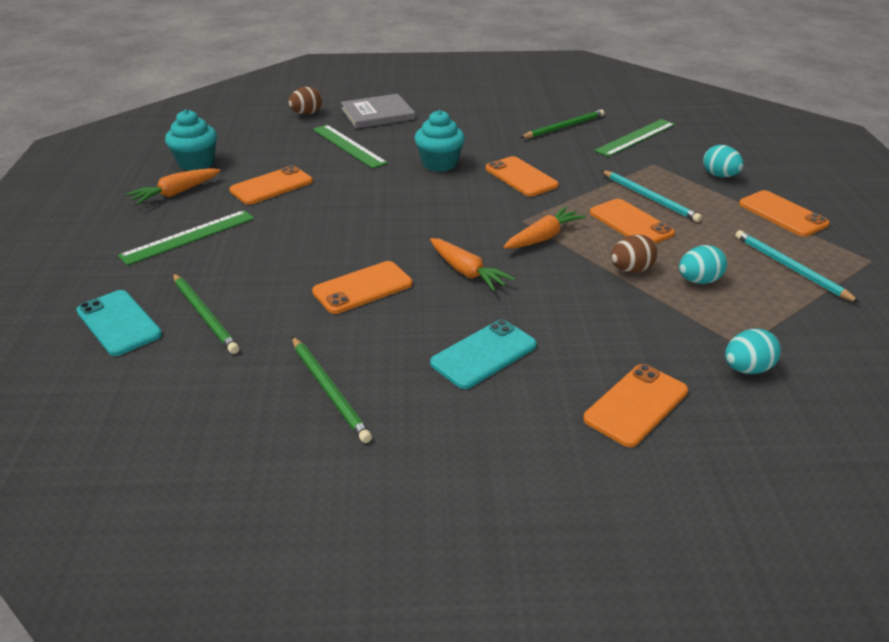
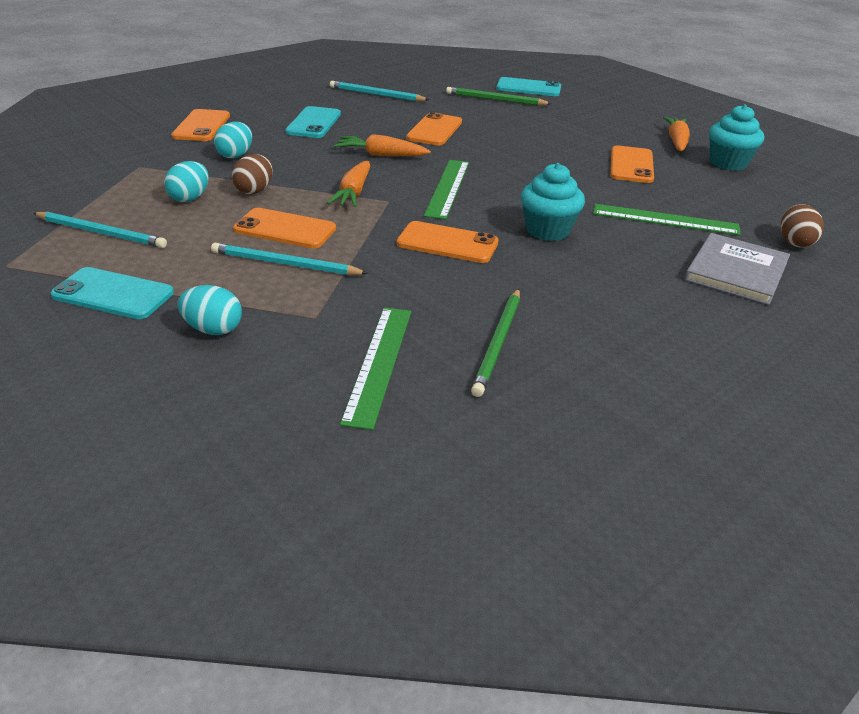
camera: 140 degrees right, 0 degrees up
green ruler [118,210,254,265] -> green ruler moved to [424,160,469,219]
green pencil [292,337,372,443] -> turquoise pencil [330,81,429,101]
turquoise egg [725,329,781,374] -> turquoise egg moved to [214,122,252,158]
orange phone [739,190,830,237] -> turquoise phone [50,267,174,319]

